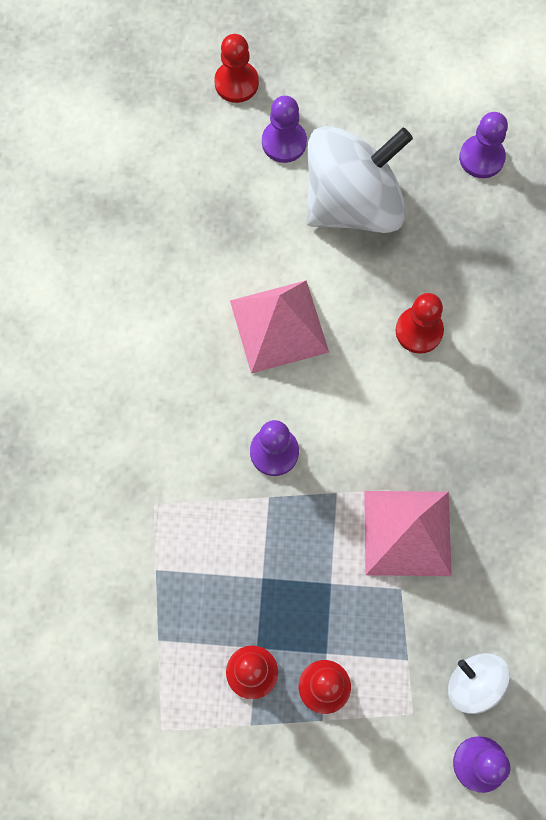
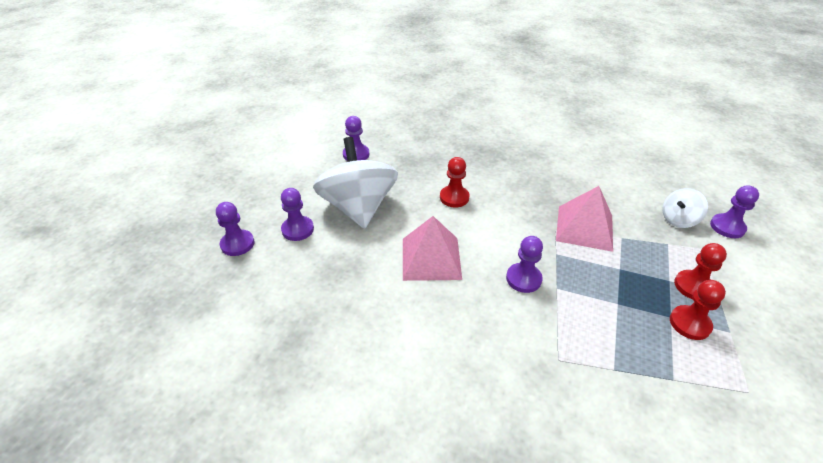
camera: 75 degrees left, 30 degrees down
red pawn [214,34,259,103] -> purple pawn [216,202,254,256]

